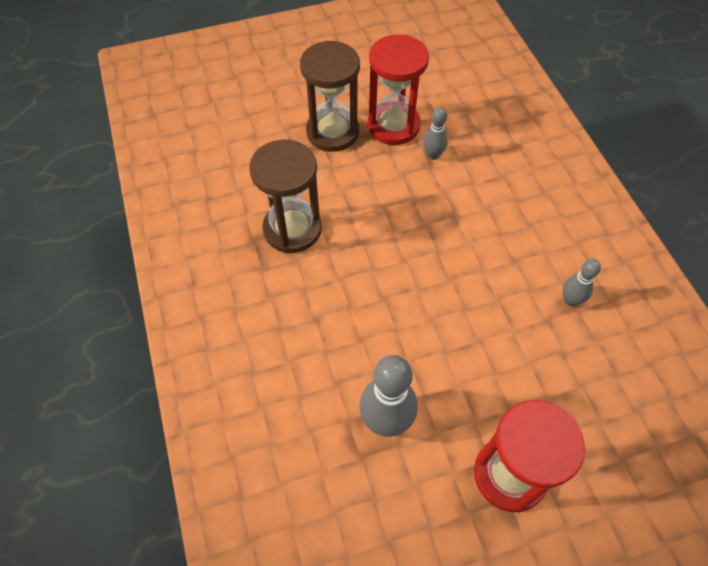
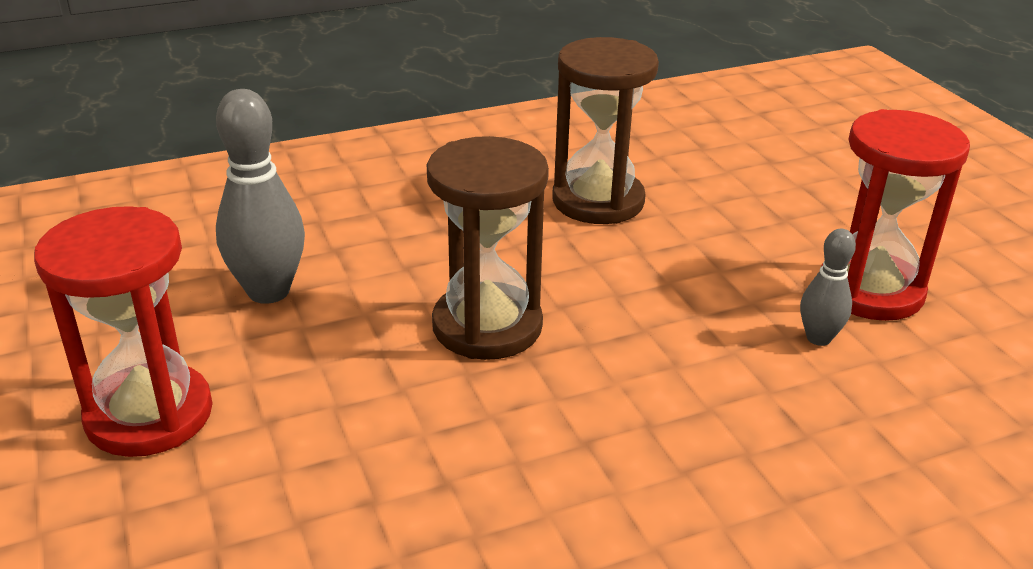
camera: 85 degrees right, 25 degrees down
brown hourglass [300,41,360,152] -> brown hourglass moved to [427,136,549,360]
grey bowling pin [563,259,601,306] -> none

